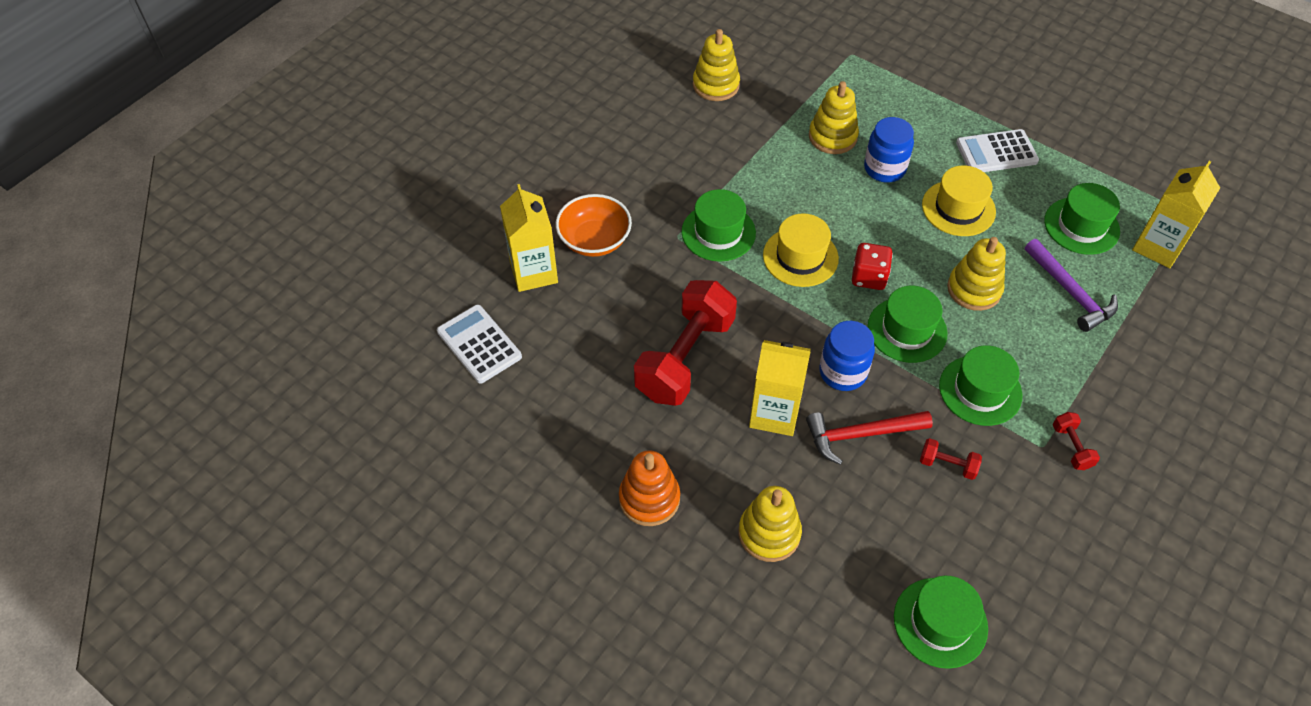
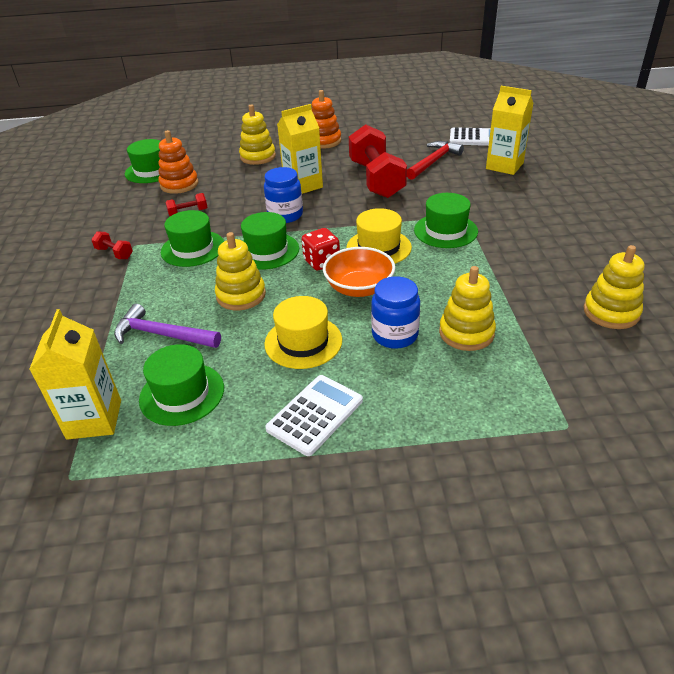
camera: 140 degrees right, 15 degrees down
orange bowl [556,194,632,257] -> orange bowl moved to [323,247,395,297]
red hammer [806,411,933,465] -> red hammer moved to [407,141,464,180]
none -> orange stacking toy [158,130,198,194]

